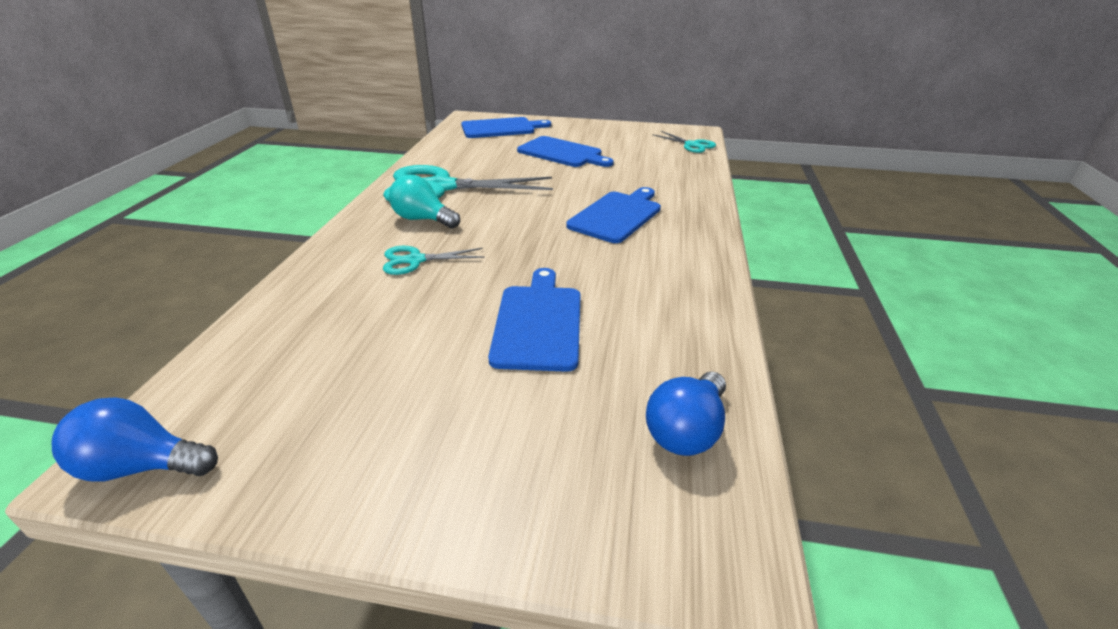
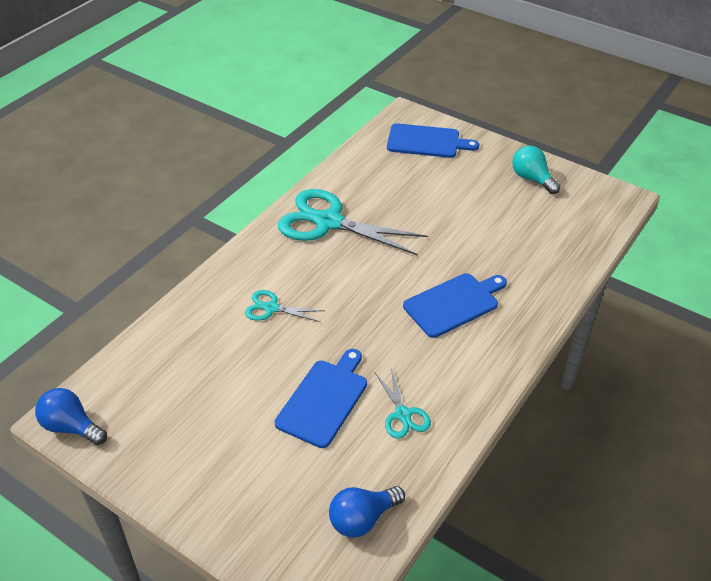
camera: 25 degrees right, 10 degrees up
turquoise light bulb [389,175,460,229] -> turquoise light bulb moved to [512,146,560,194]
blue cutting board [517,136,614,167] -> none
turquoise scissors [652,131,716,153] -> turquoise scissors moved to [375,368,431,439]

